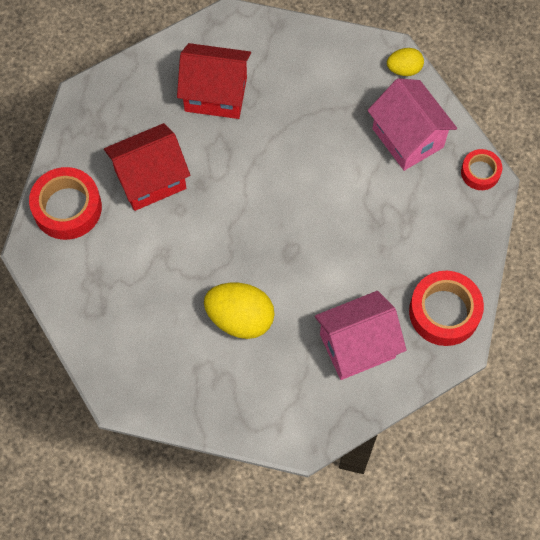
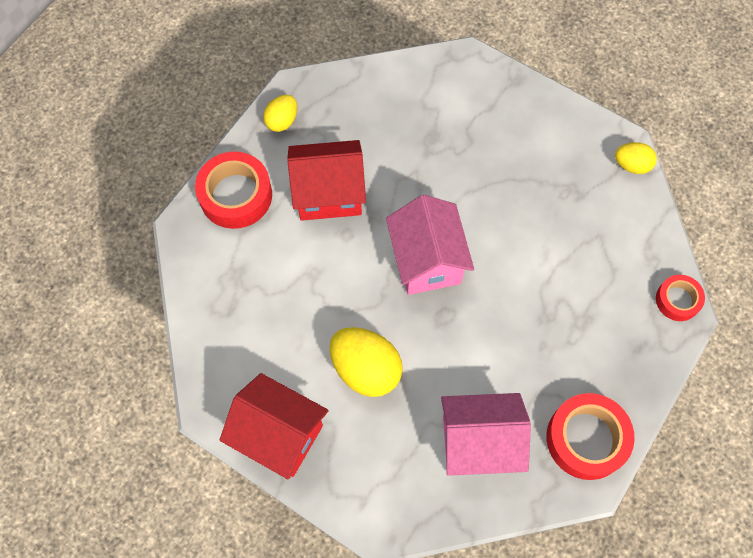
camera: 20 degrees right, 0 degrees up
red house [177,43,251,119] -> red house moved to [219,373,329,480]
pink house [368,78,457,171] -> pink house moved to [386,195,474,295]
none -> yellow egg [263,95,297,132]

